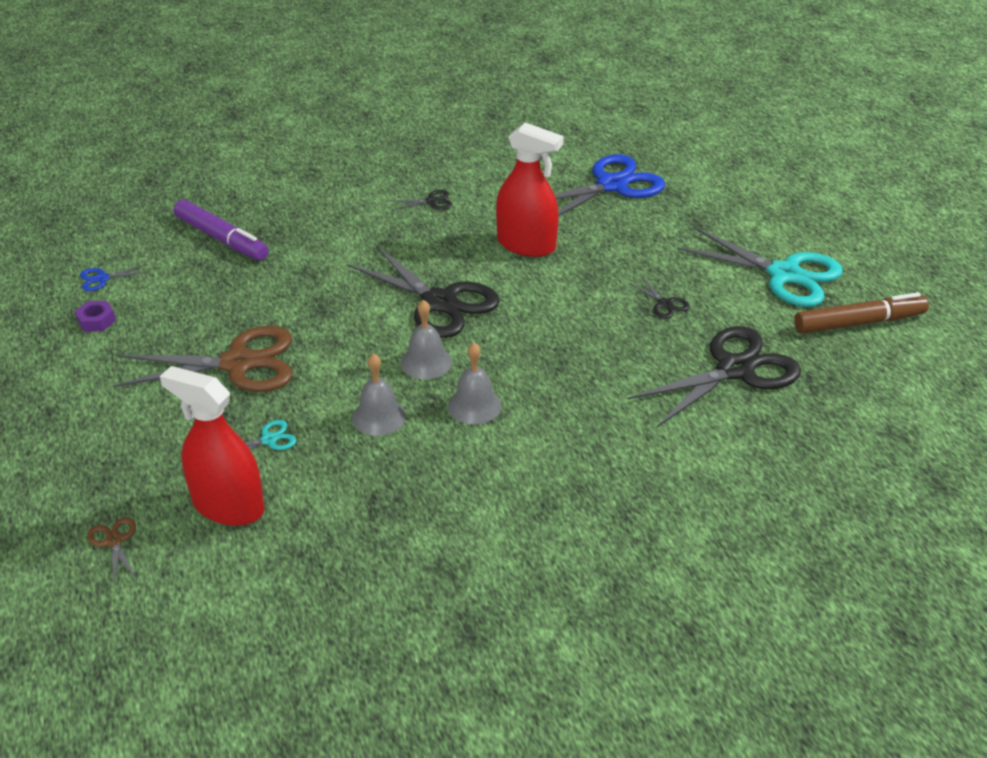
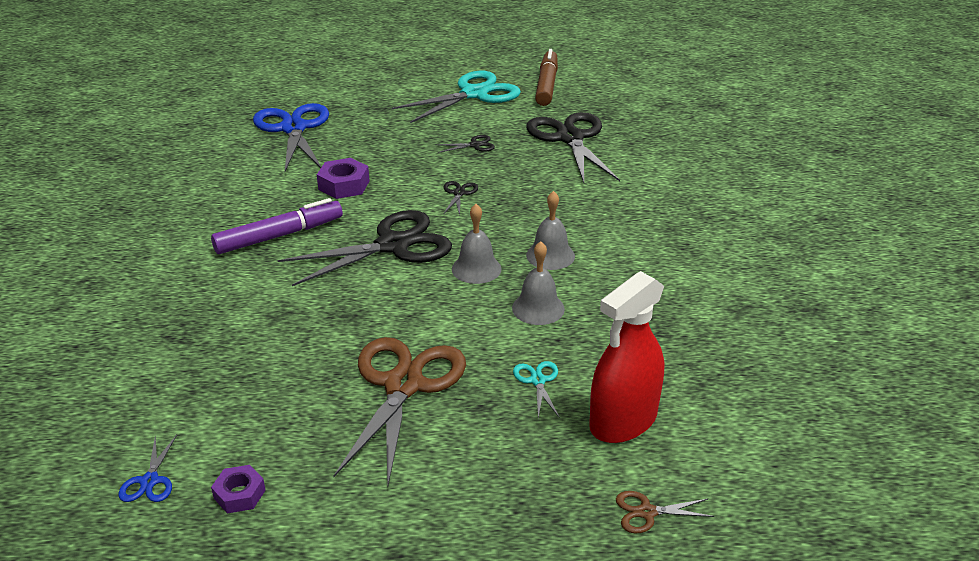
camera: 70 degrees left, 5 degrees down
purple marker [174,199,269,260] -> purple marker moved to [211,198,343,254]
black scissors [389,190,452,210] -> black scissors moved to [444,181,478,215]
red spray bottle [496,122,564,257] -> purple nut [317,158,370,199]

